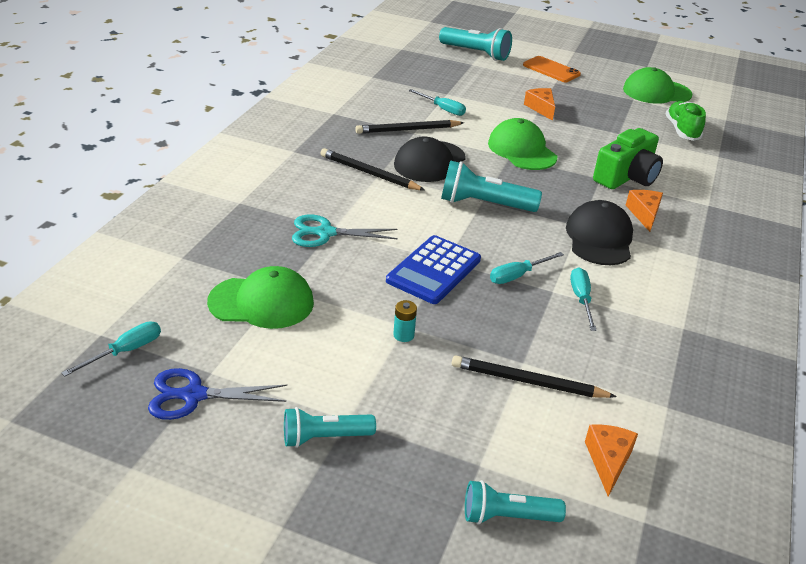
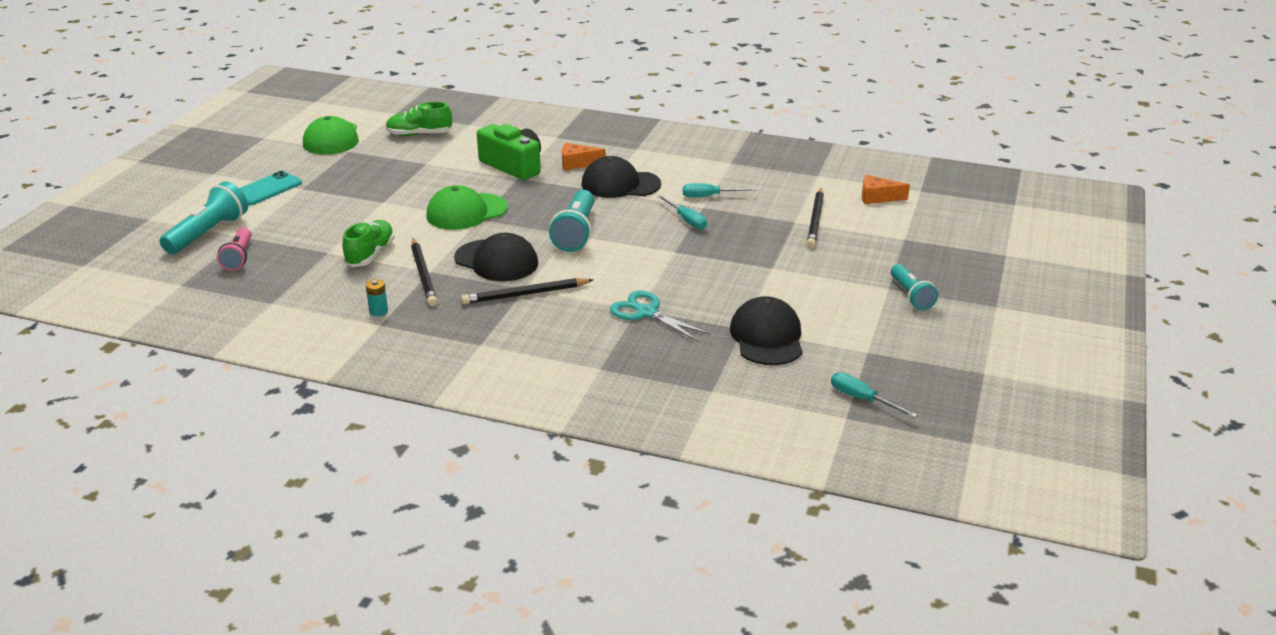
camera: 90 degrees left, 5 degrees down
blue scissors [148,368,287,420] -> none
green cap [207,266,314,329] -> black cap [730,296,803,365]
turquoise scissors [292,214,398,247] -> turquoise scissors turned 135 degrees clockwise [610,291,710,342]
black pencil [320,148,425,190] -> black pencil turned 45 degrees clockwise [461,278,593,304]
blue calculator [386,235,481,304] -> none
turquoise battery [393,300,417,342] -> turquoise battery moved to [366,279,388,316]
turquoise screwdriver [409,89,466,116] -> green shoe [342,220,395,267]
turquoise flashlight [465,480,566,524] -> none
orange phone [523,56,581,82] -> turquoise phone [239,171,302,205]
orange cheese [524,88,555,121] -> none
none -> pink flashlight [217,228,252,271]

